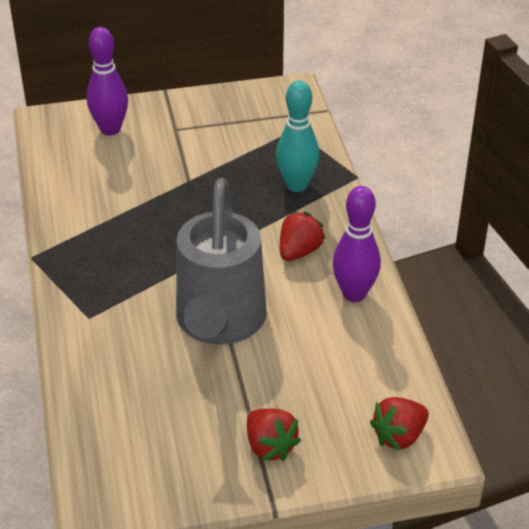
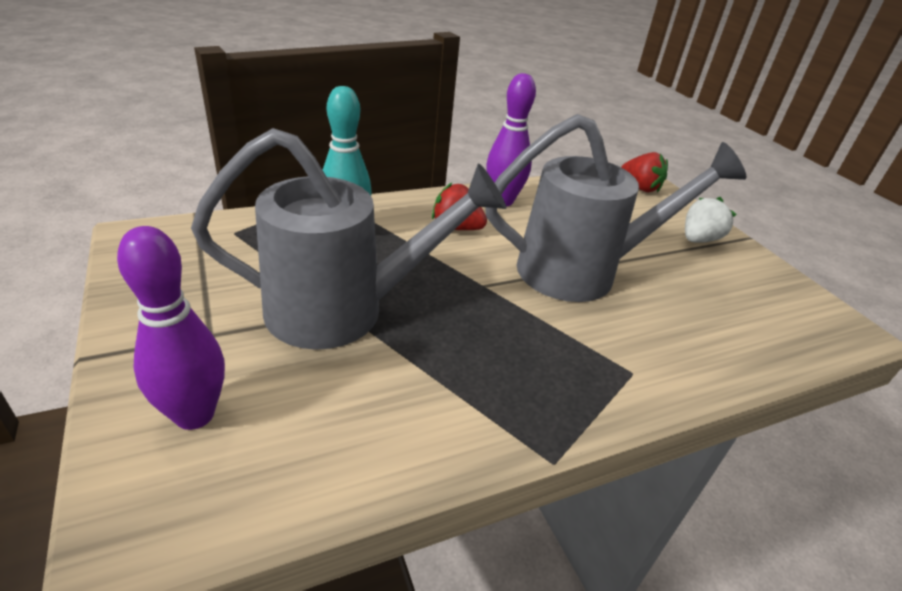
camera: 105 degrees left, 5 degrees down
red strawberry [247,408,301,461] -> white strawberry [685,197,737,243]
none -> grey watering can [191,128,506,350]

